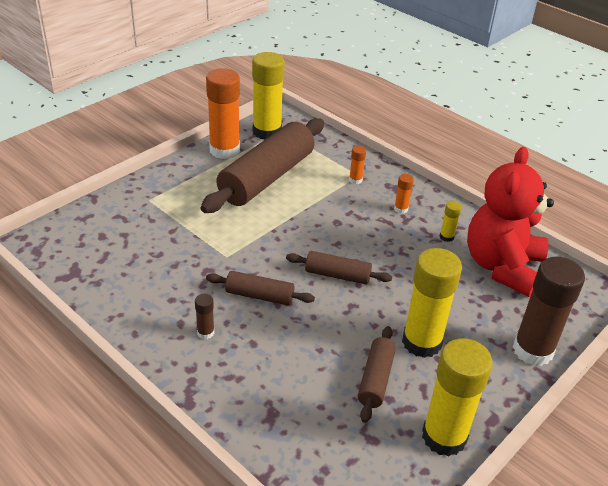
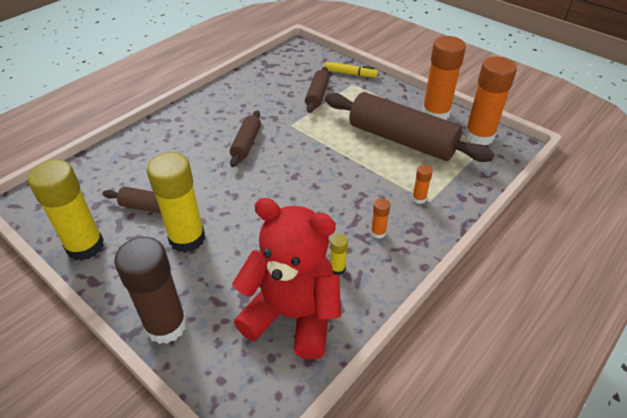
camera: 90 degrees right, 5 degrees up
brown glue stick [195,294,214,339] -> none
yellow glue stick [252,52,285,139] -> orange glue stick [465,57,517,145]
brown rolling pin [286,251,392,284] -> brown rolling pin moved to [305,67,330,113]
none -> yellow marker [324,61,378,77]

